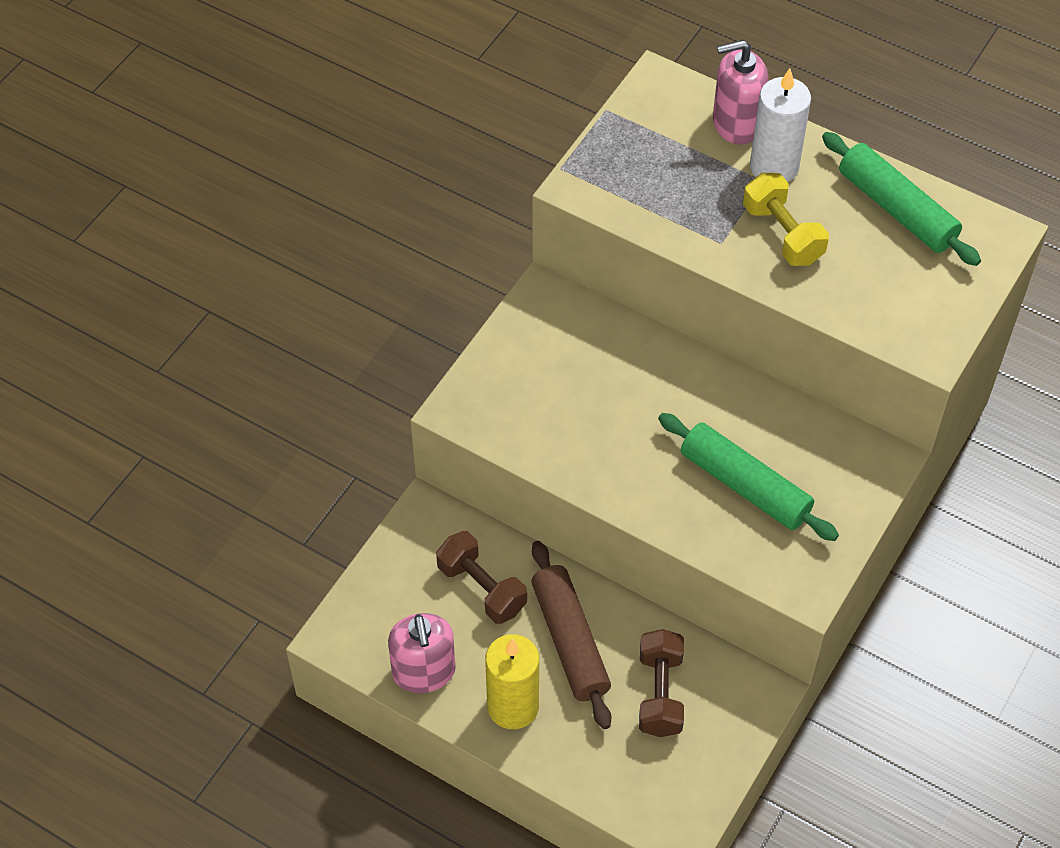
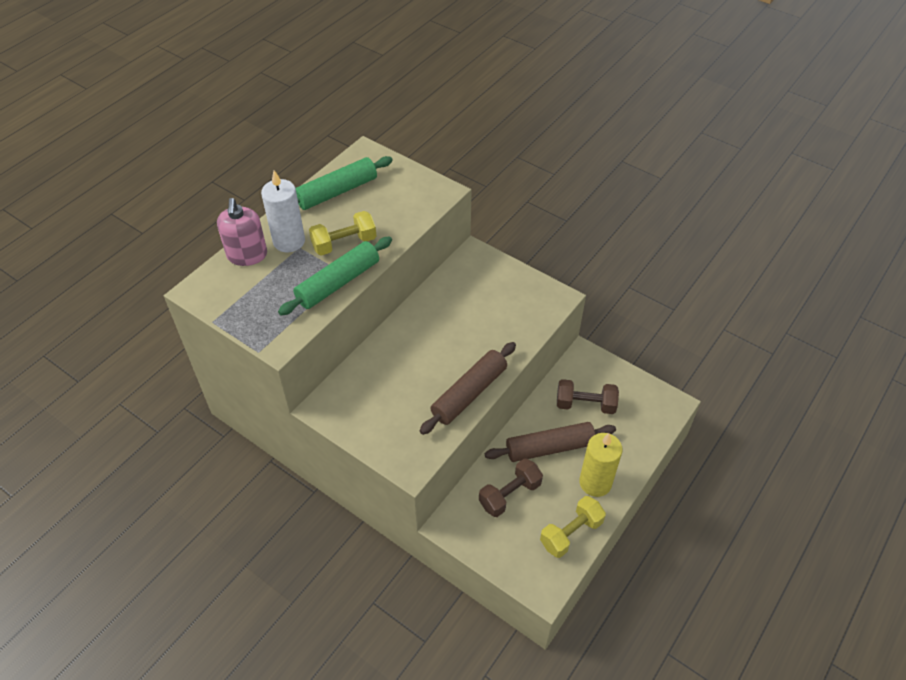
camera: 85 degrees left, 5 degrees down
pink soap dispenser [388,613,456,693] -> yellow dumbbell [540,496,606,558]
green rolling pin [658,413,839,541] -> green rolling pin moved to [278,236,392,315]
none -> brown rolling pin [420,342,516,435]

